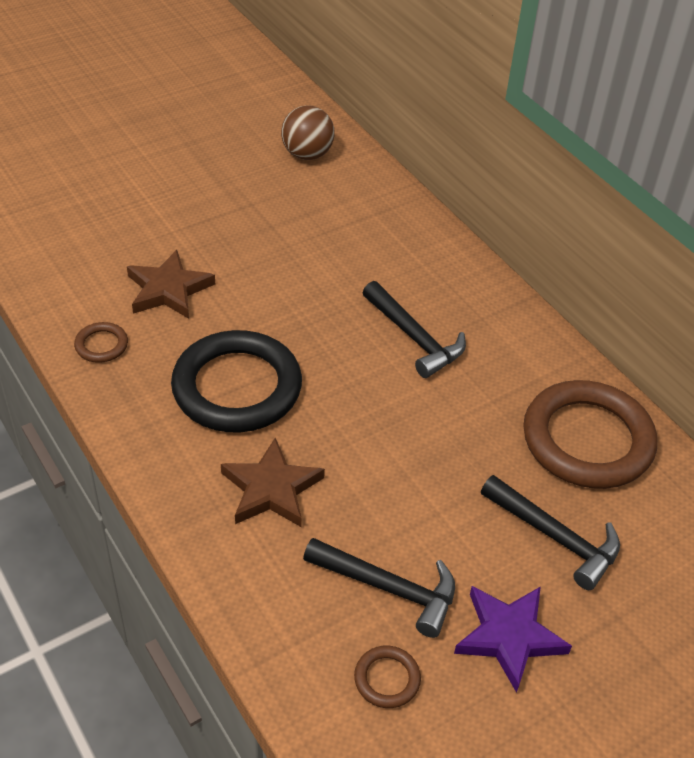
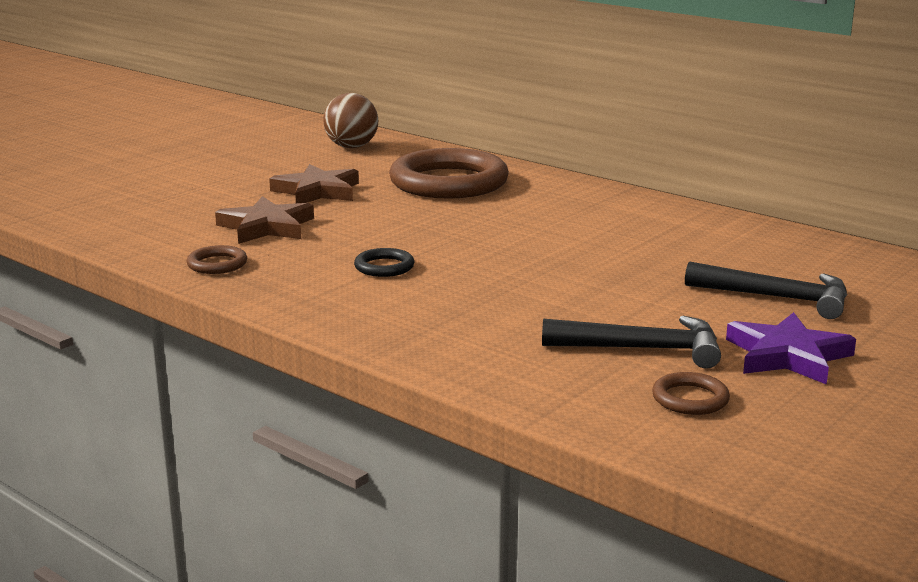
camera: 15 degrees left, 25 degrees down
black ring [171,330,302,432] -> black ring [354,248,415,277], size x0.42
brown star [221,438,325,527] -> brown star moved to [269,164,359,203]
black hammer [363,281,466,378] -> none
brown ring [523,380,657,489] -> brown ring moved to [389,148,509,198]

